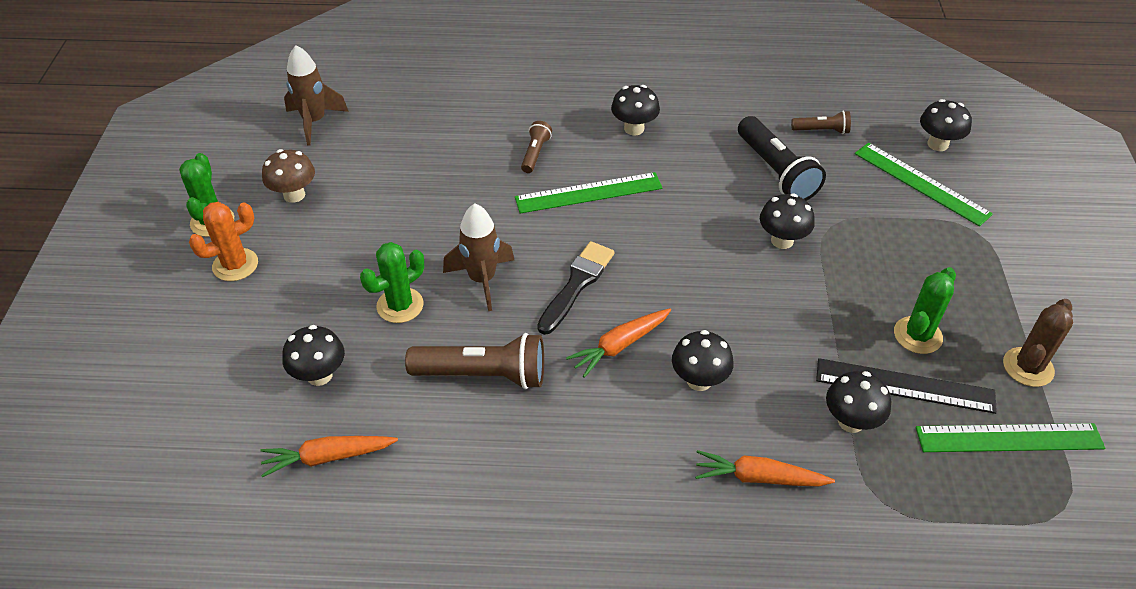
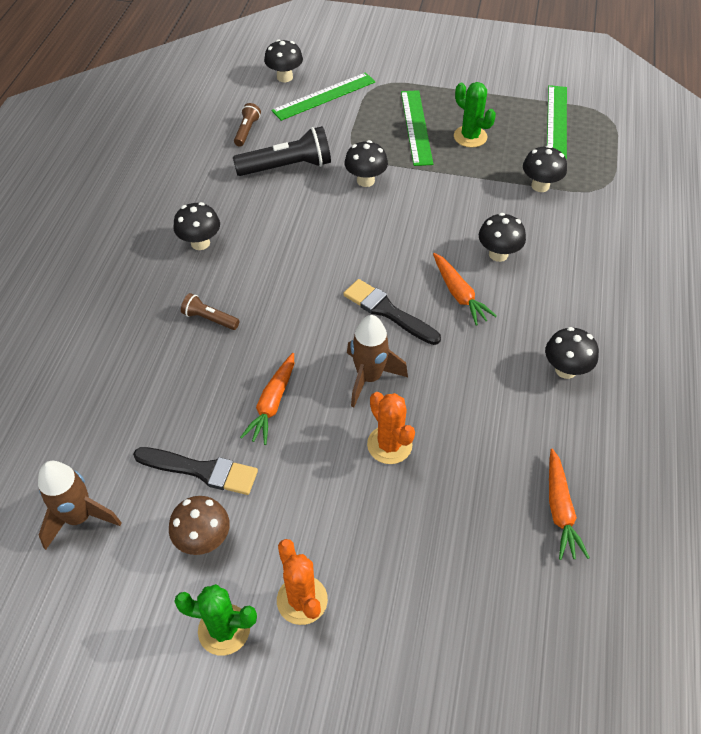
camera: 80 degrees left, 5 degrees up
black mushroom [282,325,345,386] -> black mushroom moved to [545,327,599,379]
green cactus [360,242,424,323] -> orange cactus [367,392,415,464]
brown flashlight [405,333,544,389] -> none
green ruler [515,172,663,214] -> green ruler moved to [401,90,433,166]
orange carrot [695,450,835,487] -> orange carrot moved to [240,353,294,445]
black ruler [816,358,997,414] -> none
brown cactus [1003,299,1073,387] -> none
none -> black brush [133,447,258,495]

